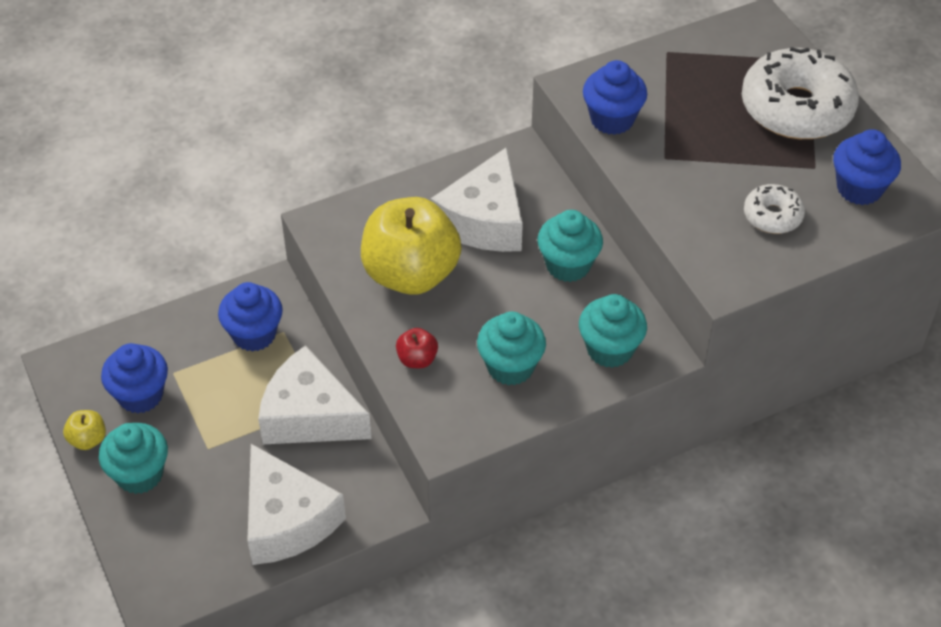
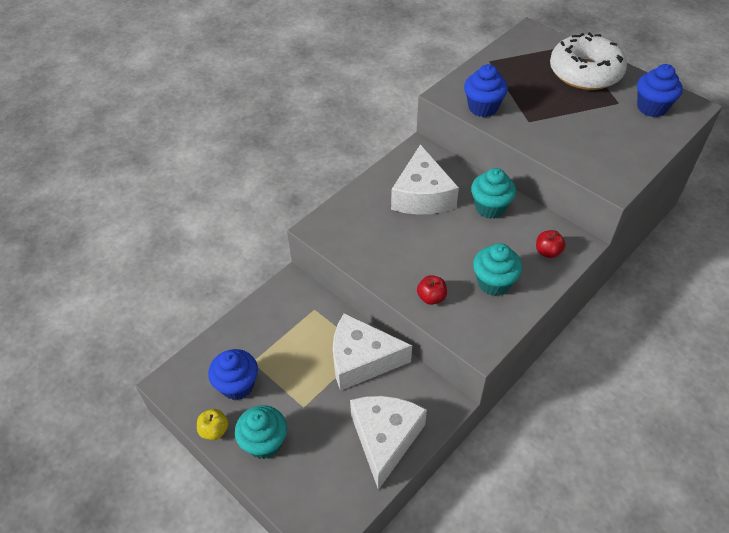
camera: 20 degrees left, 0 degrees up
blue cupcake [218,282,283,352] -> none
white cheese [247,444,346,565] -> white cheese turned 120 degrees counterclockwise [350,396,427,490]
yellow apple [361,197,461,295] -> none
turquoise cupcake [579,294,647,368] -> red apple [536,230,566,258]
white donut [744,184,805,234] -> none

